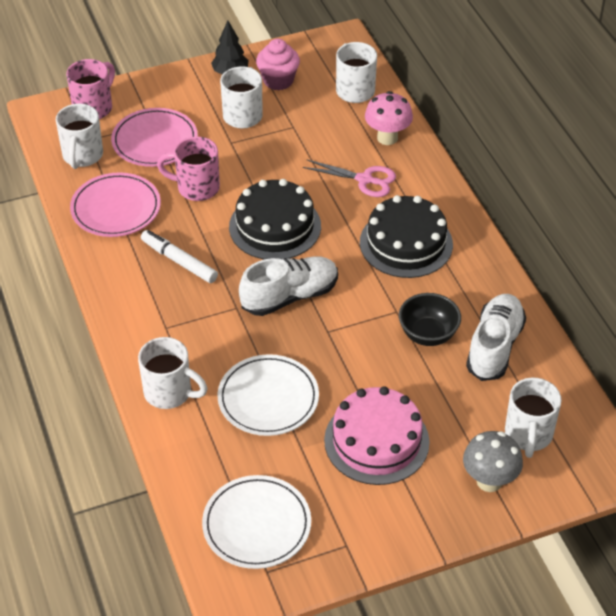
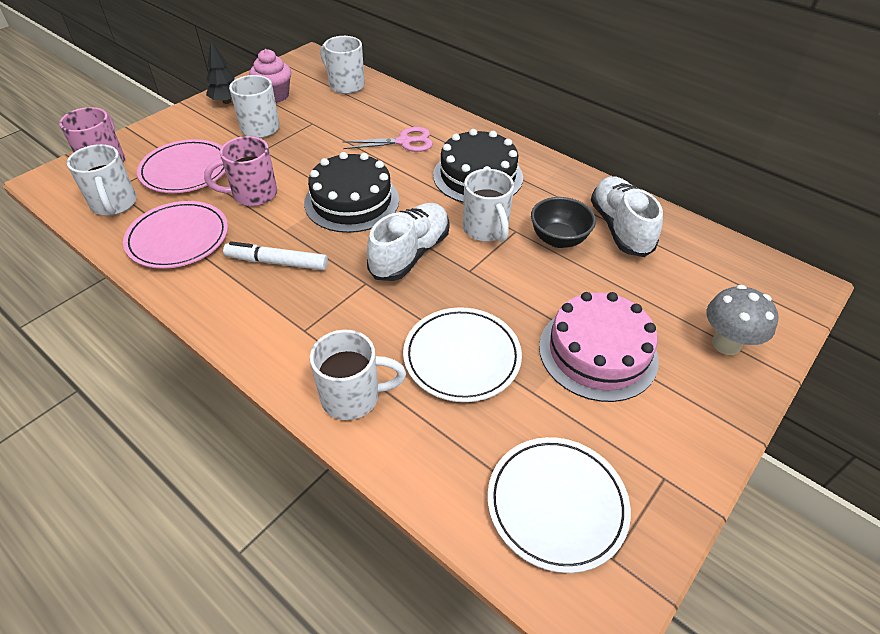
camera: 30 degrees left, 0 degrees up
pink mushroom [365,91,413,145] -> none
white mug [505,378,562,458] -> white mug moved to [463,169,514,242]

